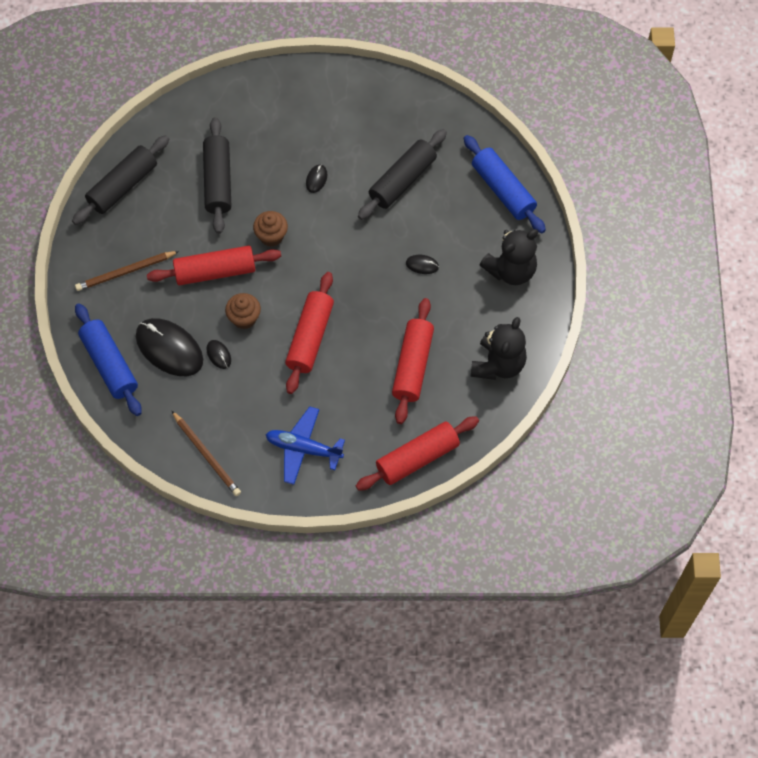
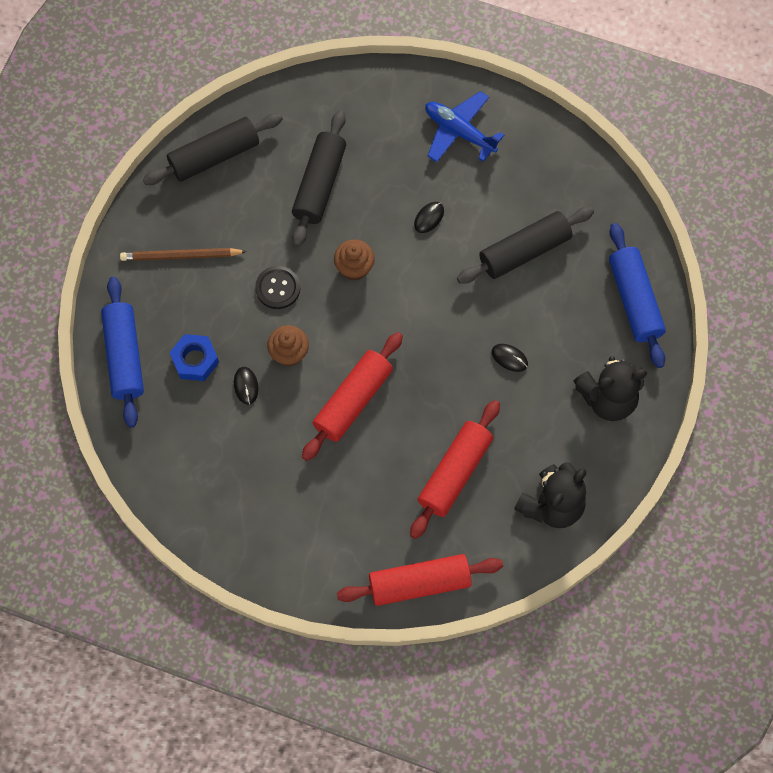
camera: 20 degrees right, 5 degrees up
black mouse [136,318,203,376] -> blue nut [169,334,219,381]
red rolling pin [147,246,281,285] -> black button [255,266,300,309]
brown pencil [172,411,241,496] -> none
blue plane [266,406,345,485] -> blue plane moved to [425,91,504,162]

